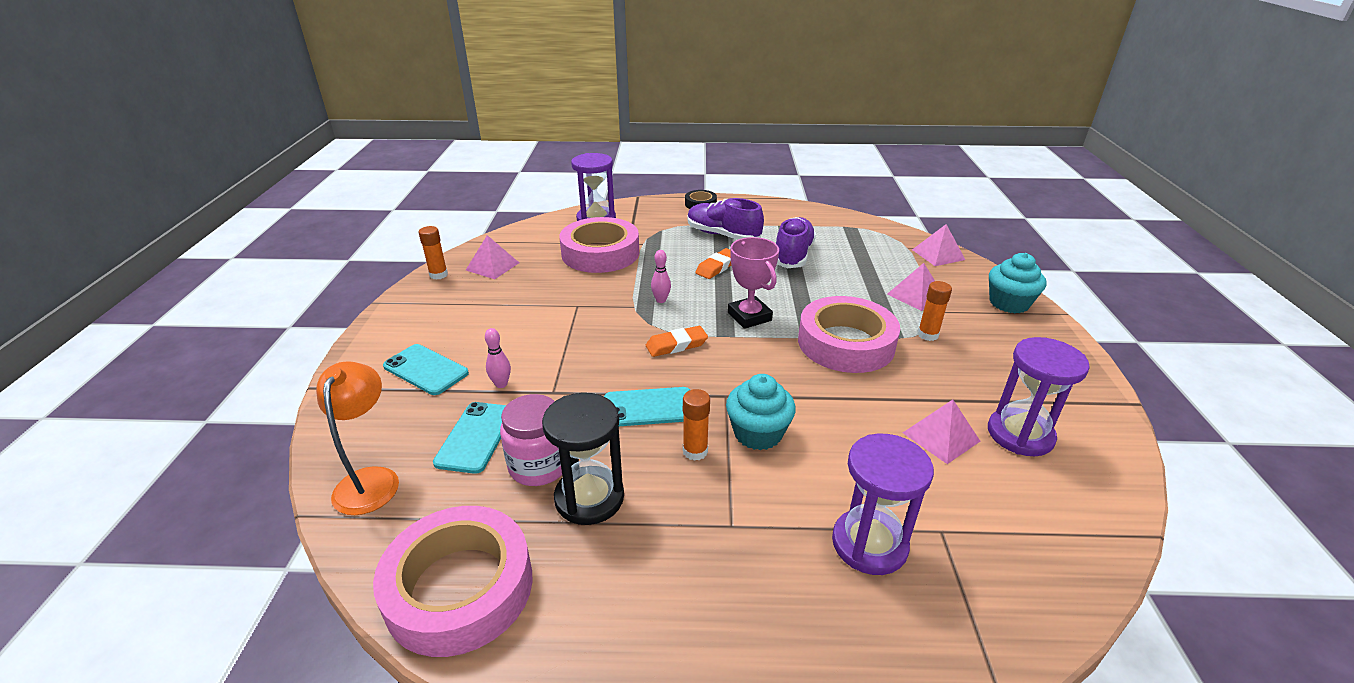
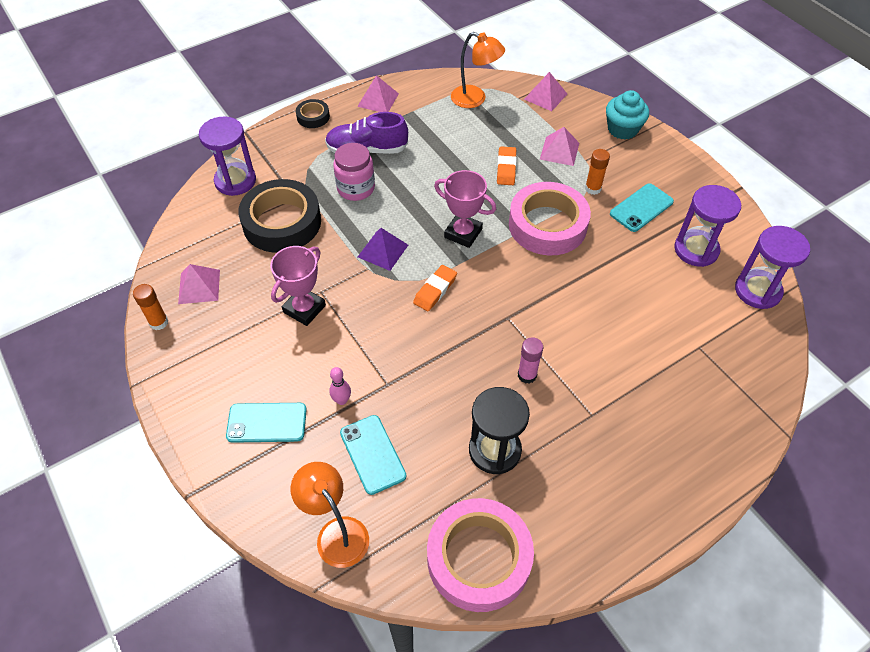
camera: 35 degrees left, 20 degrees up
pink jar [500,394,562,486] -> pink jar moved to [333,143,375,201]
pink tape [560,217,639,273] -> black tape [238,179,321,253]
turquoise phone [604,387,690,426] -> turquoise phone moved to [610,183,674,232]
pink bowling pin [651,250,671,303] -> purple pyramid [358,228,408,271]
orange glue stick [683,389,710,461] -> pink glue stick [518,337,543,384]
orange eraser [695,248,731,279] -> orange eraser moved to [497,147,517,185]
turquoise cupcake [726,374,796,450] -> none
purple shoe [776,217,816,268] -> none
purple hourglass [832,434,934,575] -> purple hourglass moved to [735,226,810,309]
pink pyramid [903,400,980,464] -> pink pyramid moved to [357,75,399,112]
none -> pink trophy [270,246,326,326]
none -> orange lamp [451,32,505,108]

